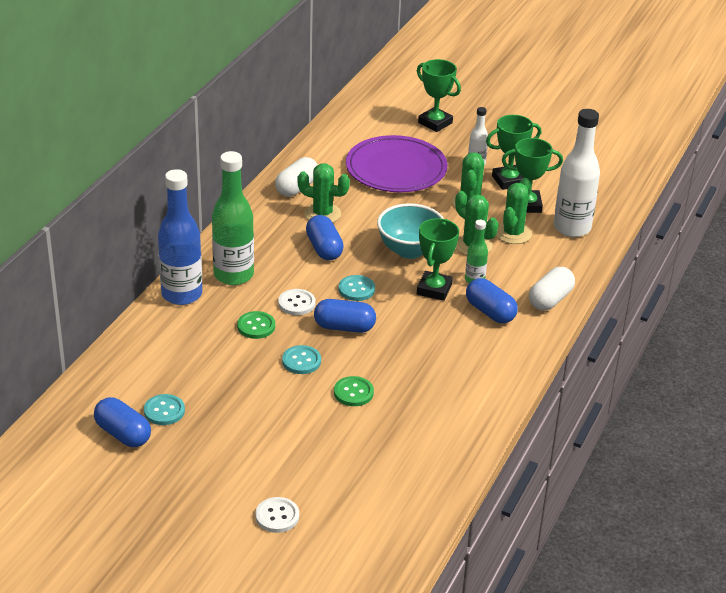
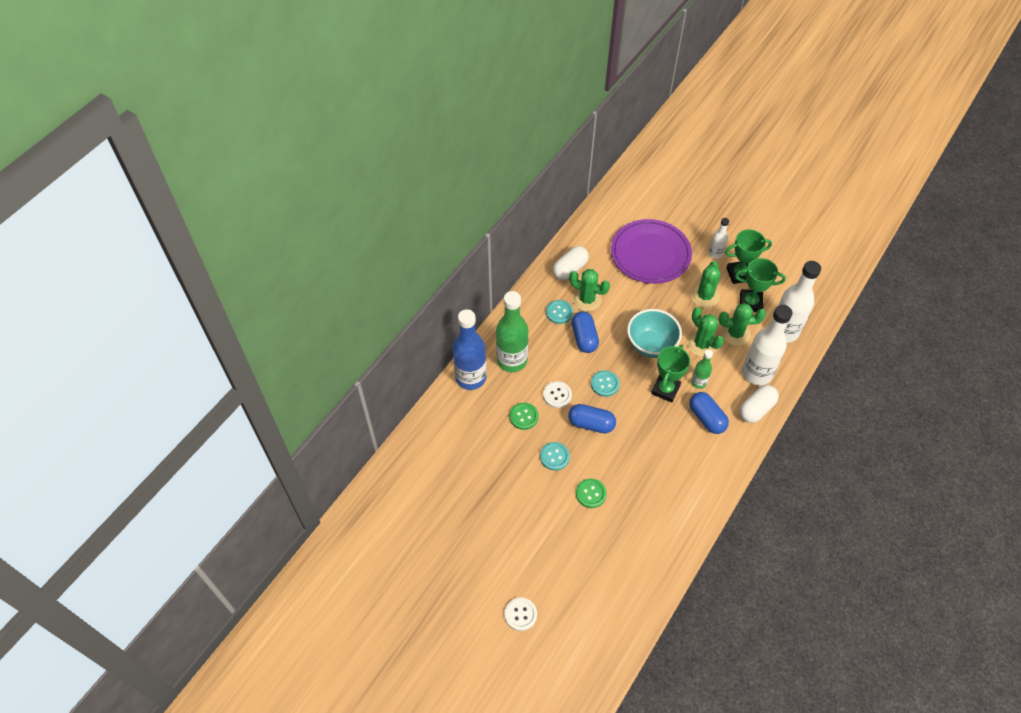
camera: 10 degrees right, 20 degrees up
blue capsule [94,397,151,447] -> none
turquoise button [144,394,185,425] -> turquoise button moved to [546,300,573,324]
green trophy [417,59,461,132] -> none
green cactus [496,178,532,244] -> green cactus turned 60 degrees clockwise [719,303,766,346]
none -> white bottle [742,305,793,385]

